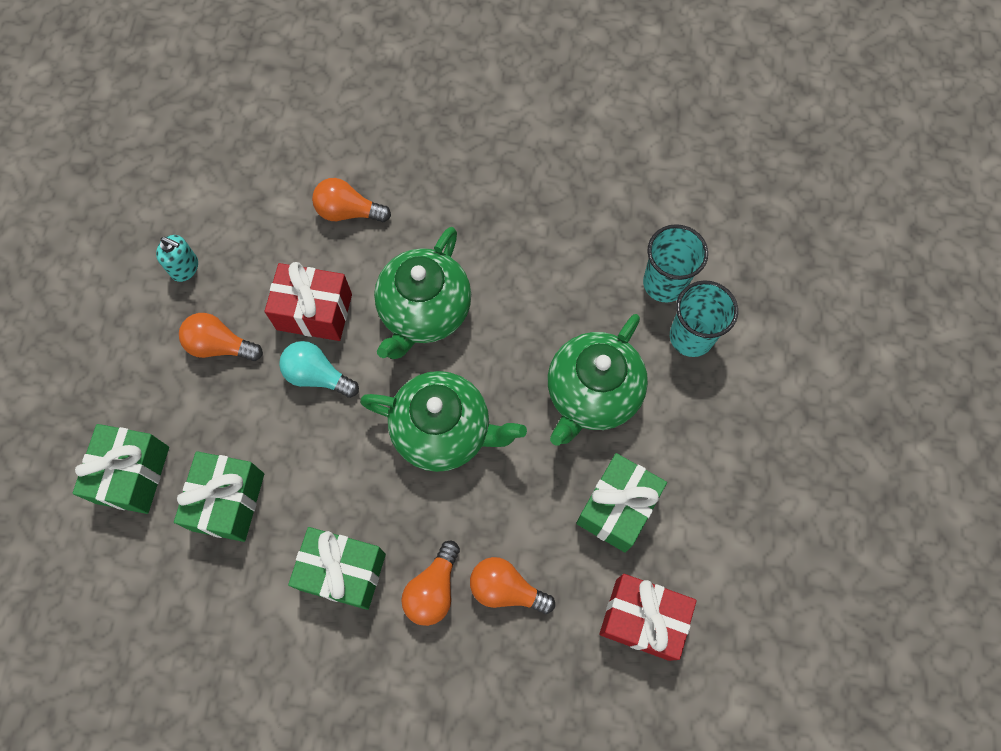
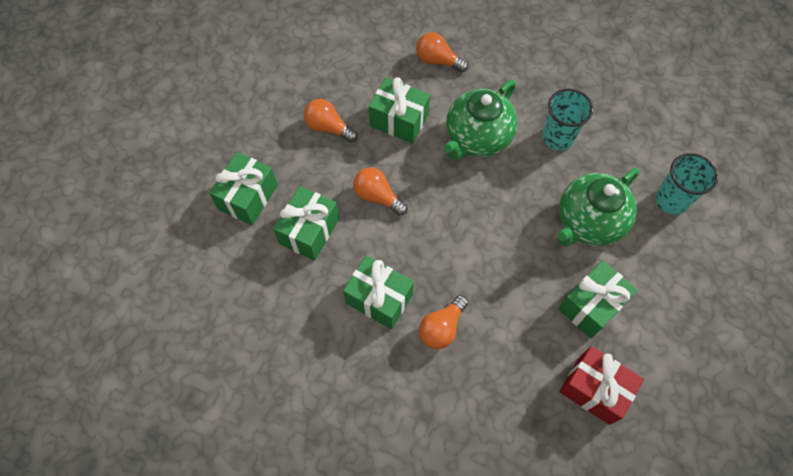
camera: 15 degrees right, 5 degrees down
turquoise soap dispenser [156,235,198,282] -> none
red gift [265,262,352,341] -> green gift [369,77,430,144]
turquoise light bulb [279,341,359,398] -> none
green teapot [360,371,527,472] -> none
orange light bulb [470,557,555,614] -> orange light bulb moved to [353,167,408,216]
turquoise cup [643,224,708,303] -> turquoise cup moved to [542,89,593,151]

